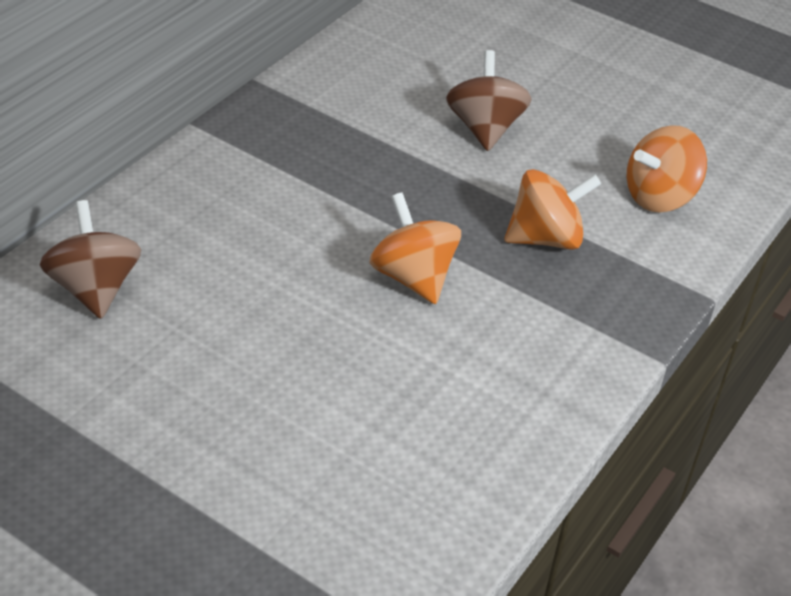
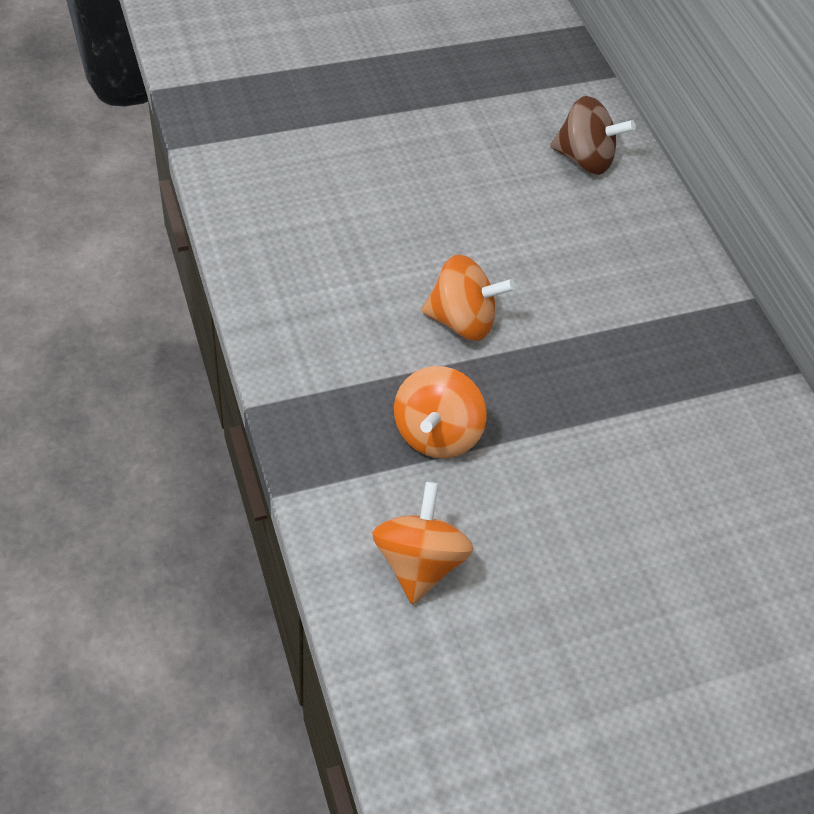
camera: 125 degrees right, 10 degrees up
brown spinning top [446,50,532,151] -> none

